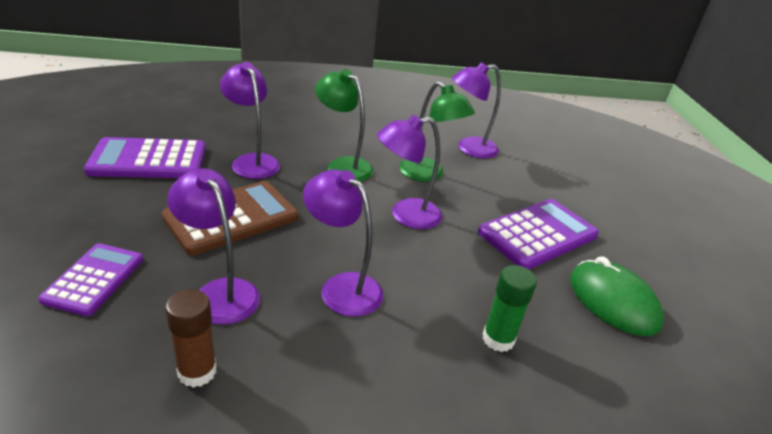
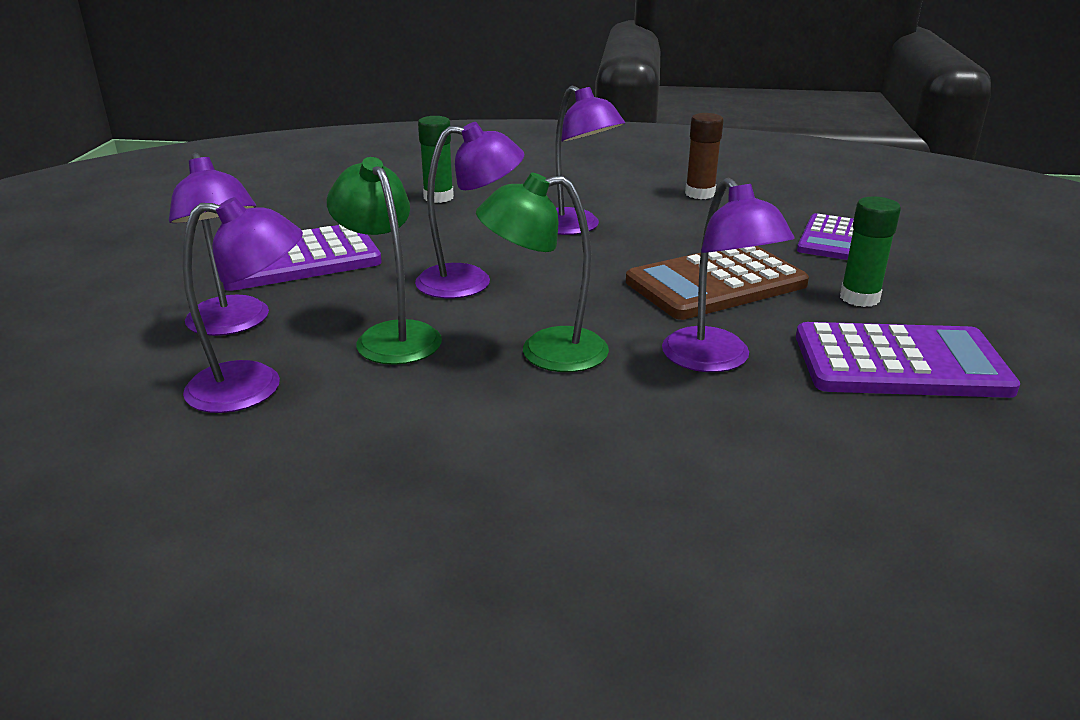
camera: 165 degrees left, 5 degrees down
purple lamp [167,168,260,325] -> purple lamp moved to [169,153,269,336]
green lamp [315,69,374,182] -> green lamp turned 120 degrees clockwise [476,173,609,372]
green mouse [570,256,664,336] -> none
none -> green glue stick [840,197,901,307]

